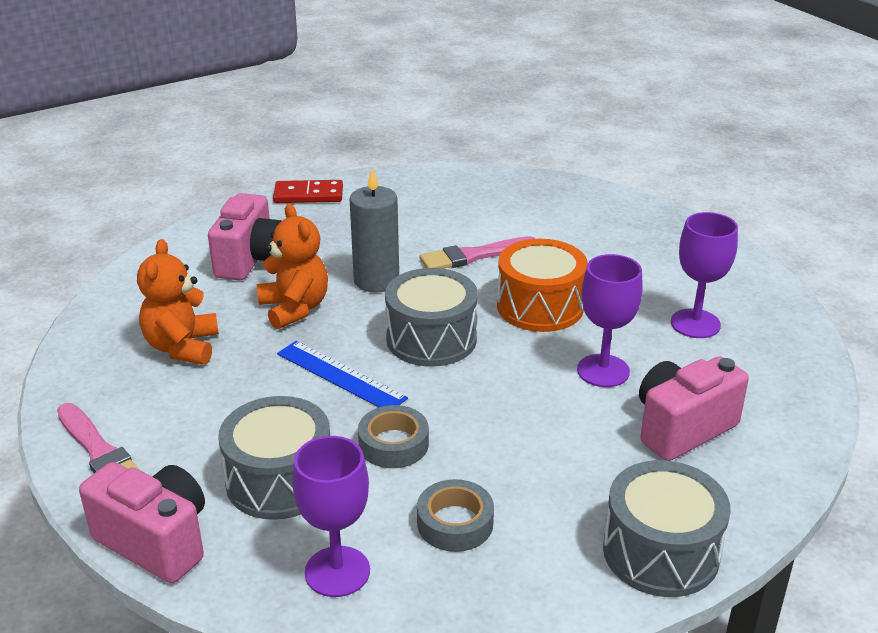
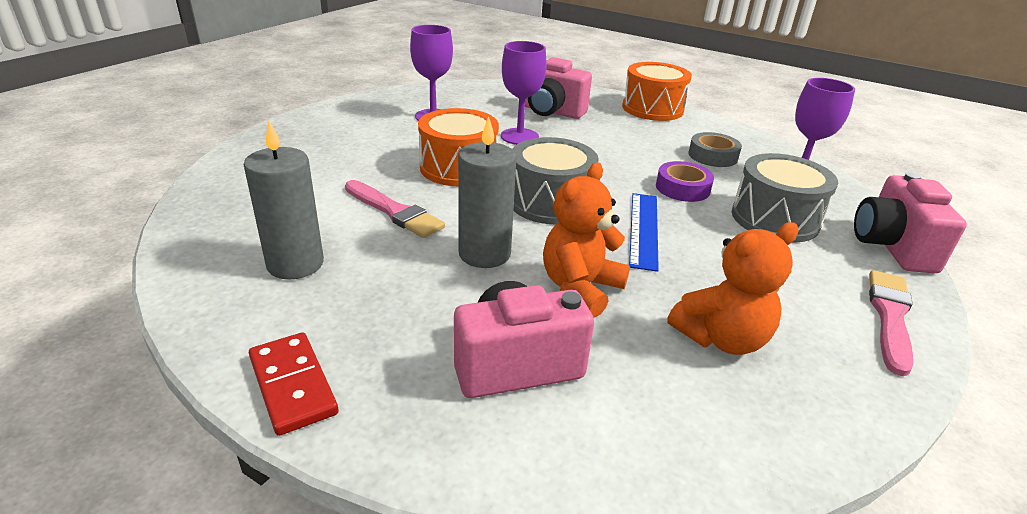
camera: 120 degrees left, 0 degrees up
grey tape [358,405,429,468] -> purple tape [656,161,714,202]
grey drum [603,460,731,597] -> orange drum [622,62,692,121]
none -> grey candle [244,120,324,280]

